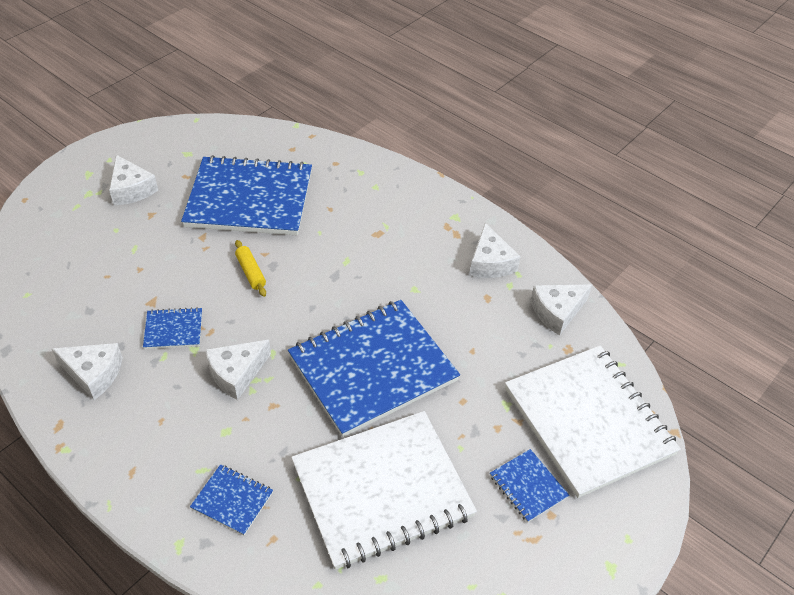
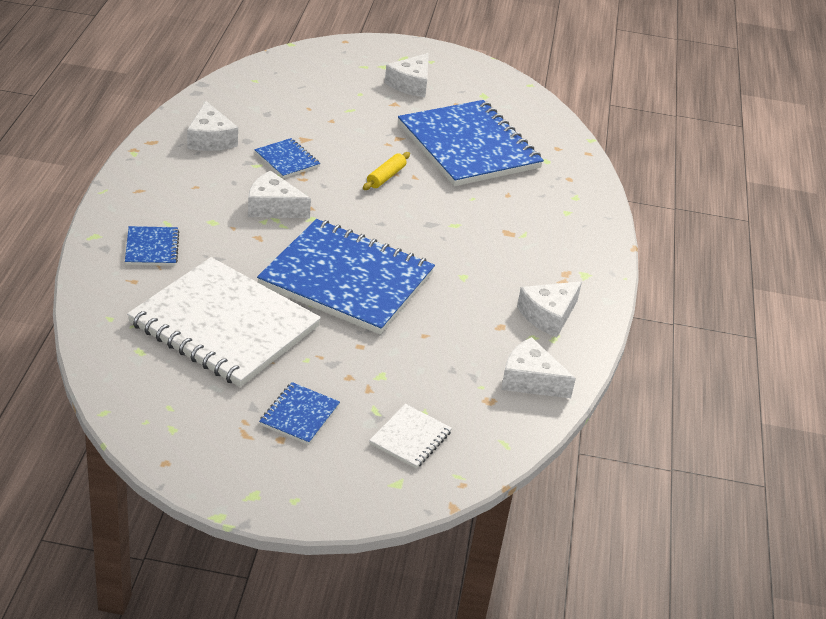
camera: 55 degrees right, 10 degrees down
white notebook [505,345,681,498] -> white notebook [369,404,452,469], size x0.42

